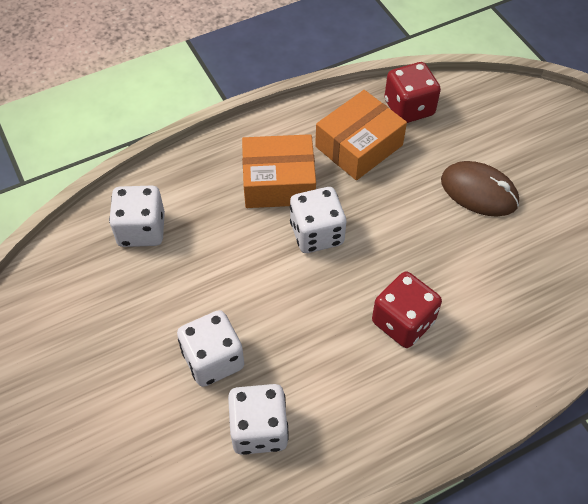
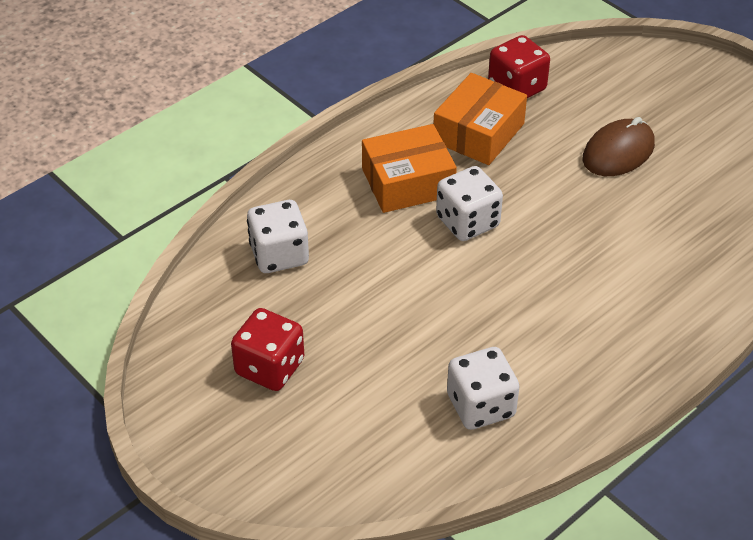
camera: 15 degrees left, 10 degrees down
white dice [177,310,244,387] -> none
red dice [372,272,442,348] -> red dice moved to [231,308,304,391]
brown mouse [441,161,519,217] -> brown mouse turned 60 degrees counterclockwise [583,117,655,176]

